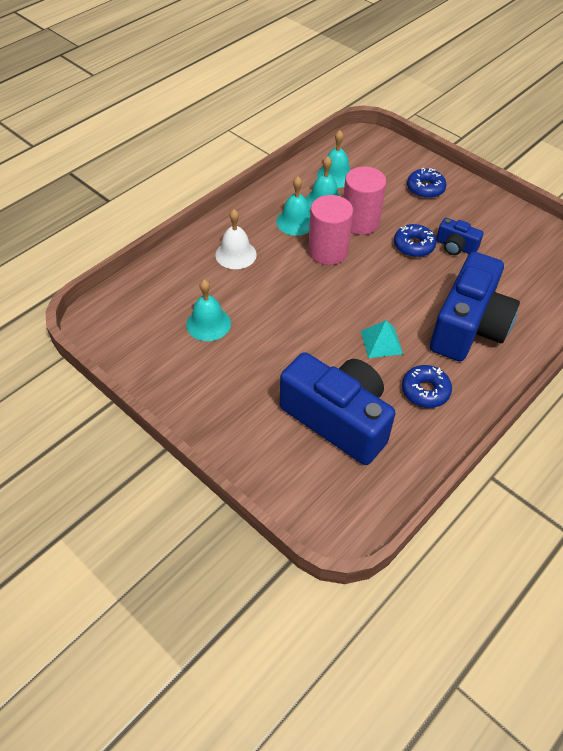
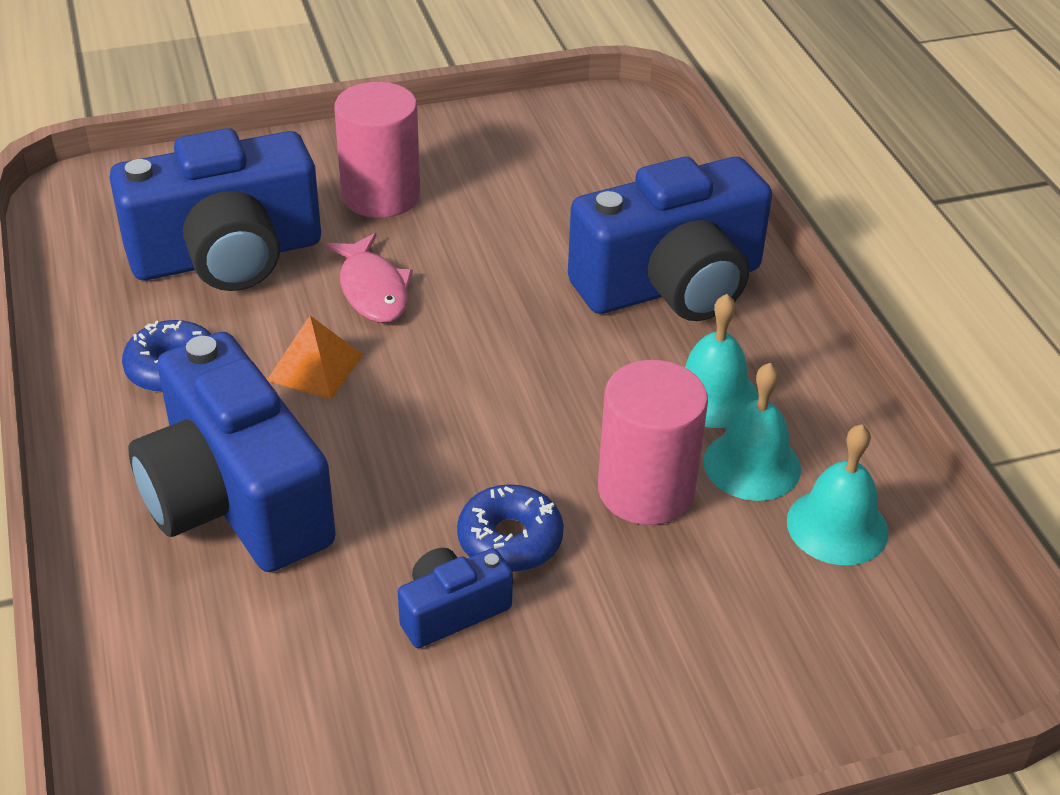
camera: 120 degrees right, 10 degrees down
turquoise bell [186,279,231,341] -> none
white bell [215,209,257,269] -> blue camera [568,157,772,321]
pink cylinder [308,195,353,265] -> pink cylinder moved to [334,82,420,218]
turquoise pyramid [361,320,403,358] -> orange pyramid [267,316,363,399]
blue donut [407,168,447,198] -> none
none -> pink fish [325,233,413,323]

